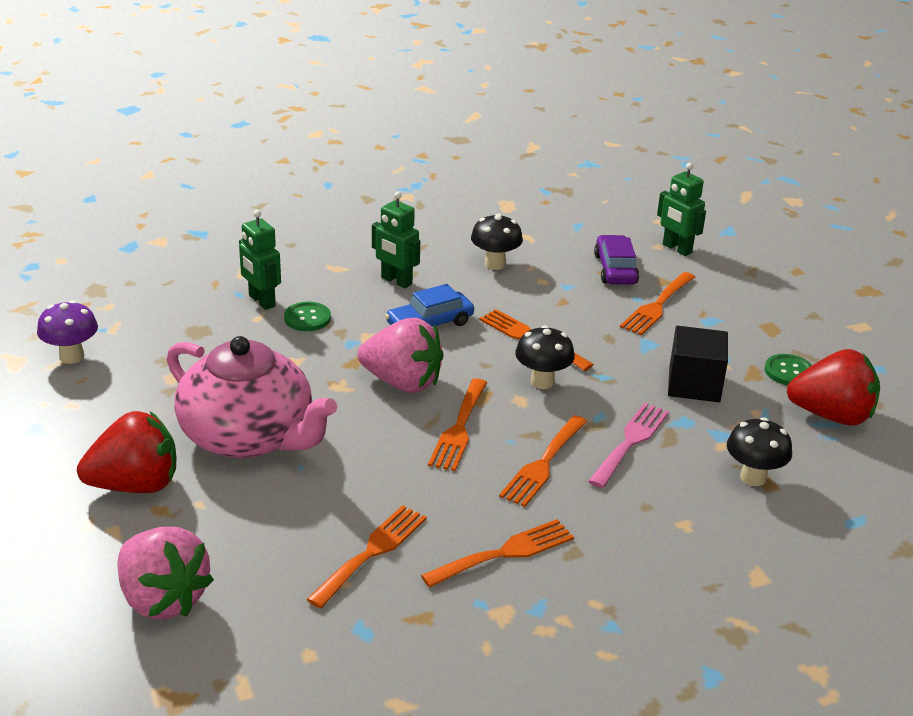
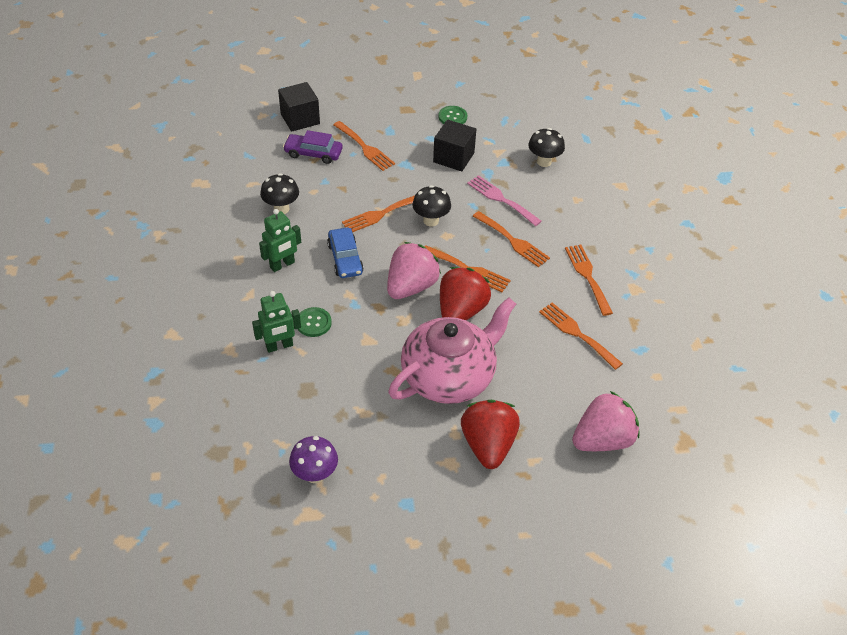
camera: 75 degrees left, 15 degrees up
green robot [657,163,706,256] -> black cube [278,82,320,132]
red strawberry [787,349,880,426] -> red strawberry moved to [440,267,491,320]

